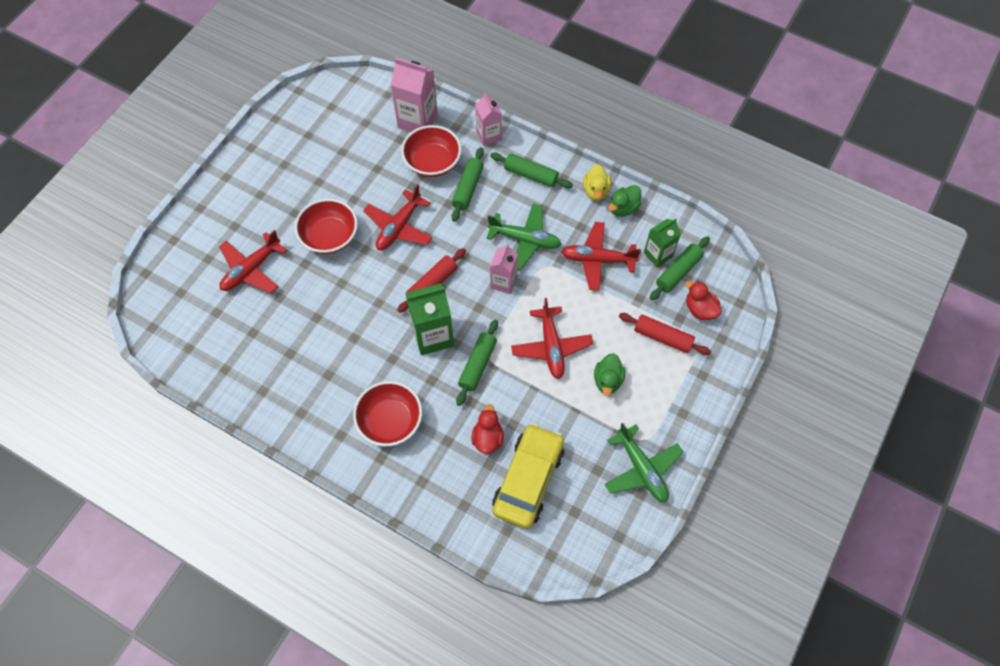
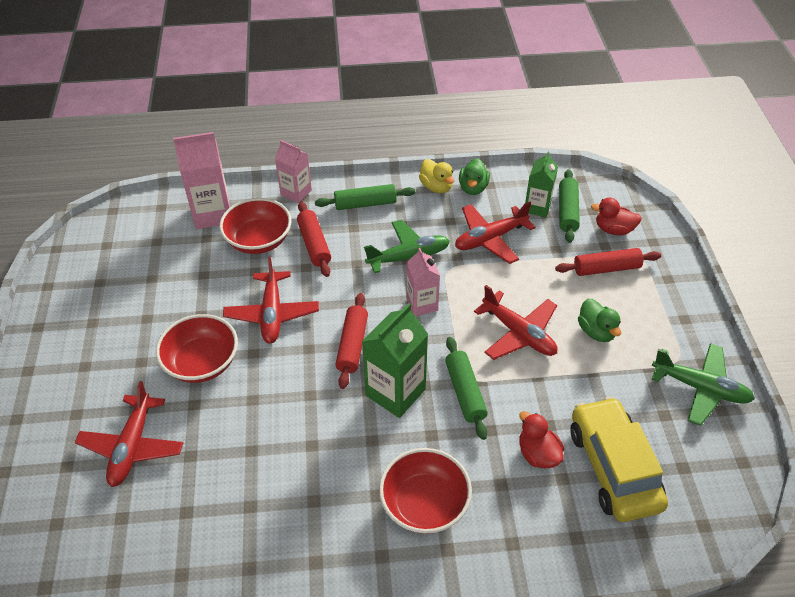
camera: 35 degrees left, 15 degrees down
green rolling pin [452,147,484,222] -> red rolling pin [297,201,331,277]

